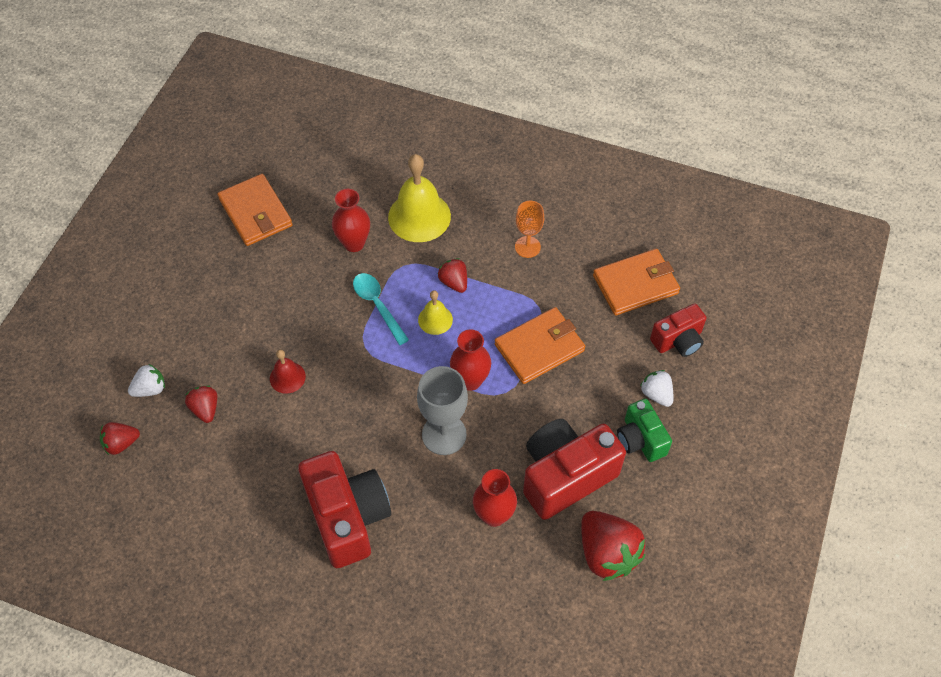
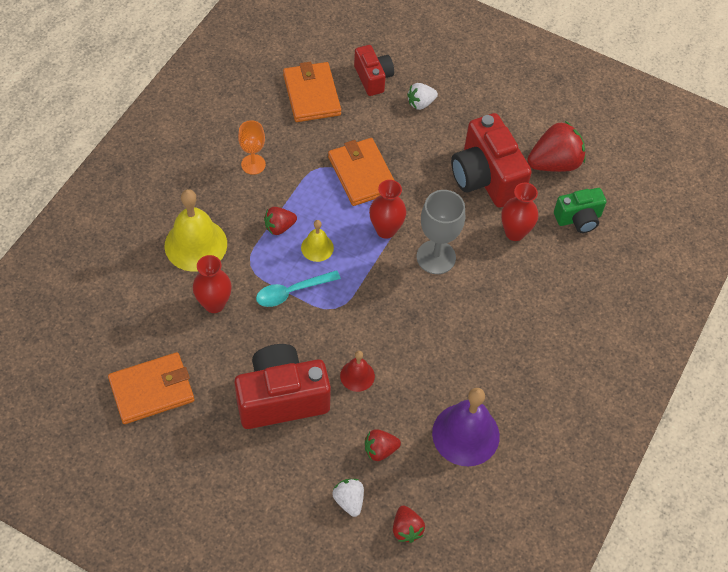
camera: 85 degrees left, 0 degrees up
red camera [298,451,391,568] -> red camera moved to [234,344,331,429]
green camera [617,399,672,462] -> green camera moved to [554,188,607,233]
none -> purple bell [432,388,500,467]

